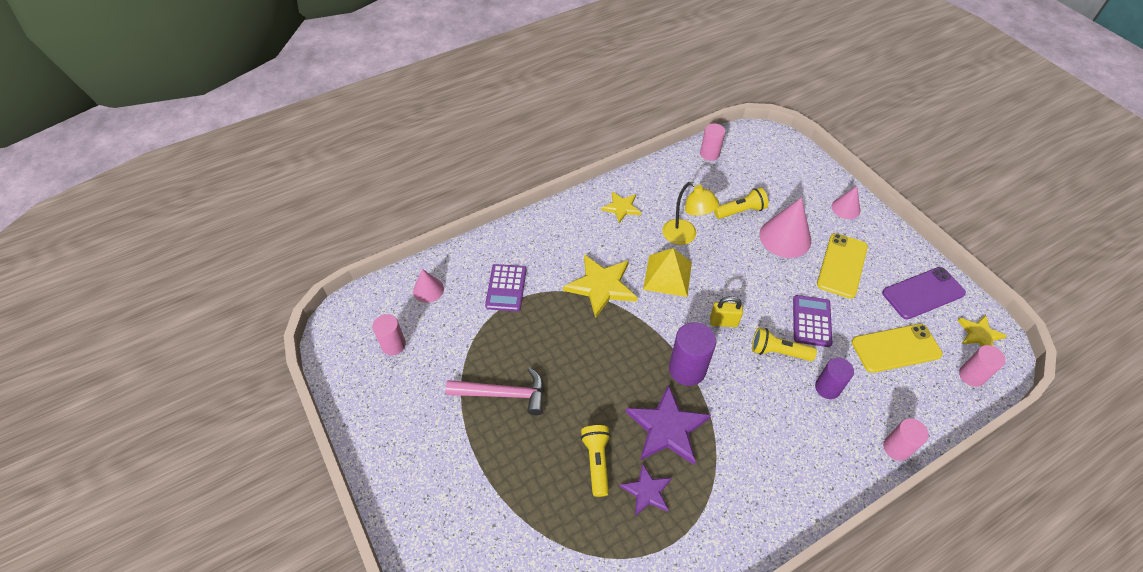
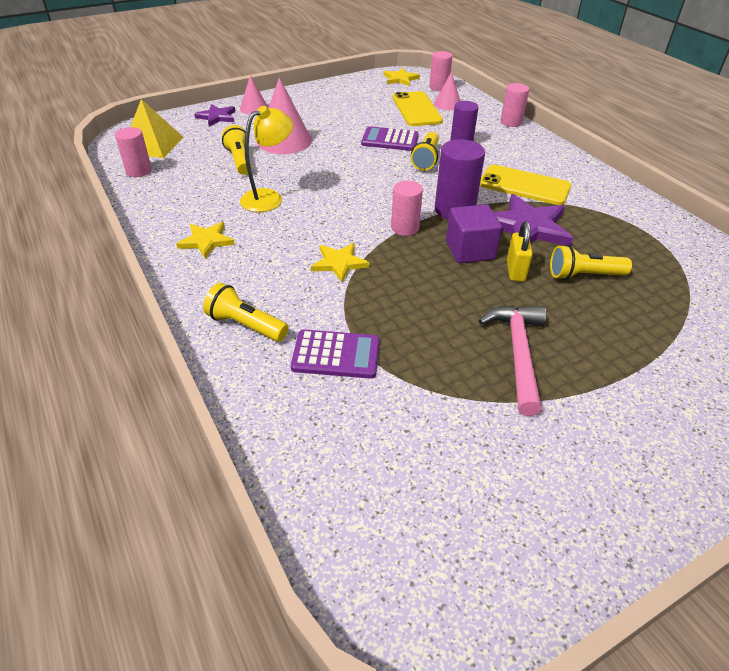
camera: 90 degrees left, 10 degrees down
pink cylinder [372,314,406,355] -> pink cylinder moved to [391,181,423,236]
pink cone [413,269,444,303] -> pink cone moved to [434,72,460,110]
yellow star [563,254,637,319] -> yellow star [311,243,369,283], size x0.59
purple star [620,463,672,516] -> purple star moved to [194,104,235,127]
yellow pyramid [643,248,692,297] -> yellow pyramid moved to [131,99,184,158]
yellow padlock [710,296,743,327] -> yellow padlock moved to [507,221,533,282]
yellow phone [817,233,868,299] -> yellow phone moved to [480,165,571,205]
purple phone [882,267,966,319] -> none
none -> yellow flashlight [203,283,288,341]
none -> purple cube [446,204,502,263]

